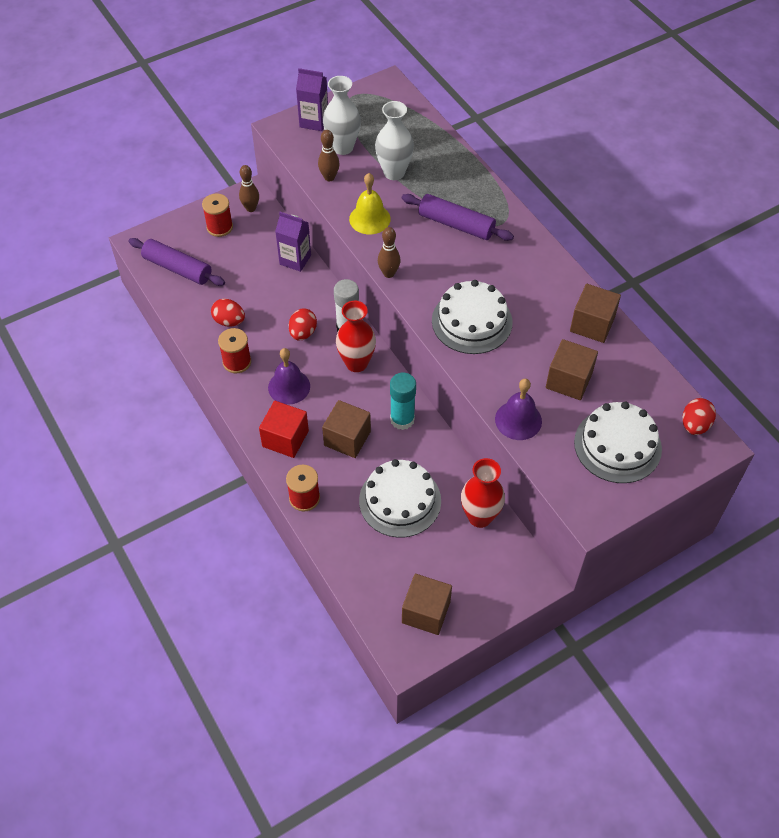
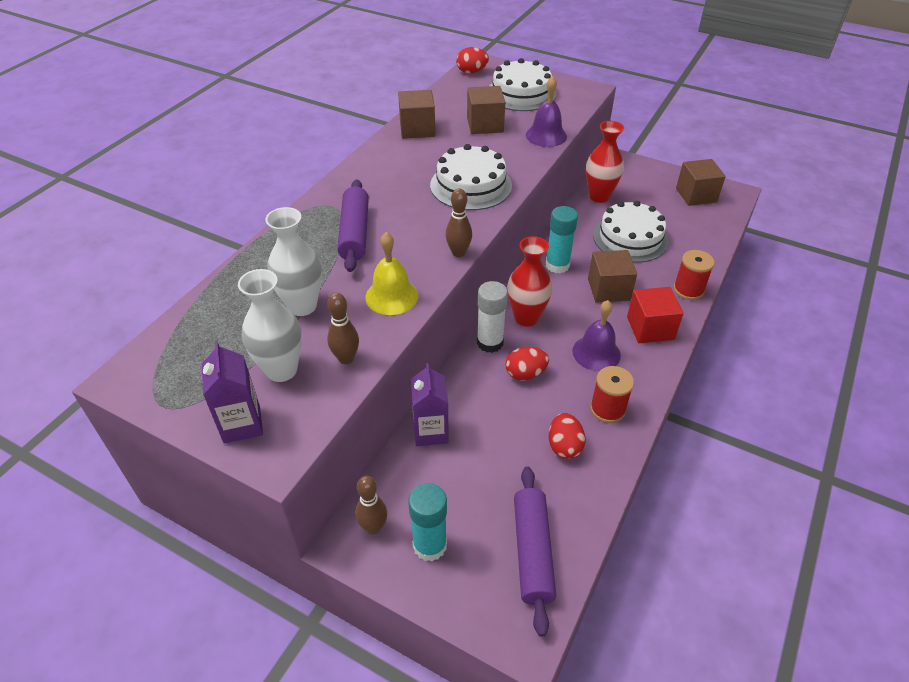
camera: 120 degrees left, 10 degrees down
red spool [202,193,233,237] -> turquoise glue stick [408,483,447,561]

